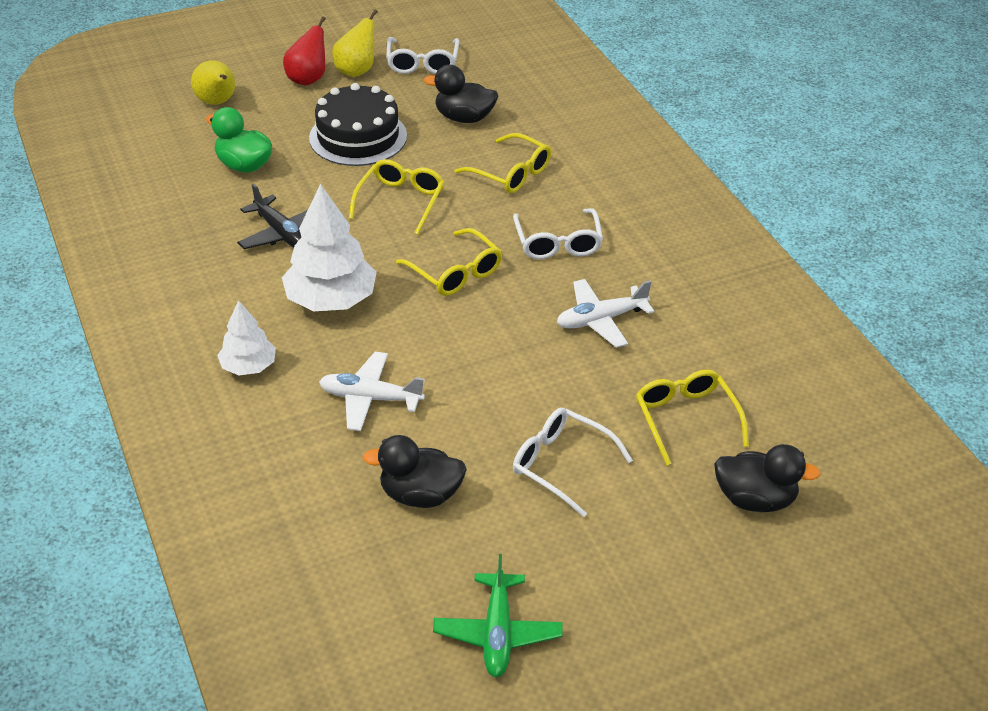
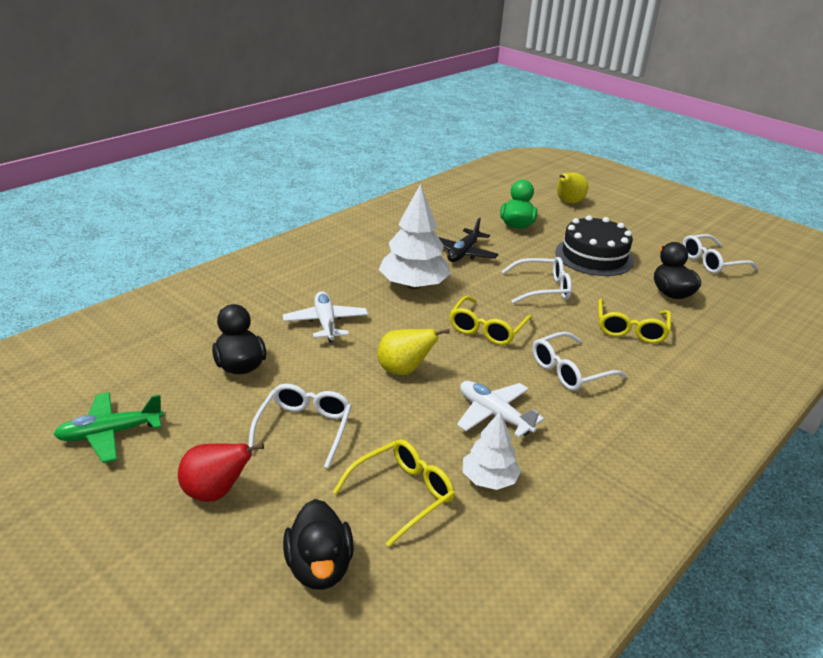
camera: 65 degrees right, 10 degrees down
white tree [217,300,276,375] -> white tree moved to [463,411,521,490]
red pear [283,16,326,86] -> red pear moved to [178,443,264,502]
yellow pear [332,9,378,77] -> yellow pear moved to [377,329,449,375]
yellow glasses [349,159,445,235] -> white glasses [501,257,572,304]

